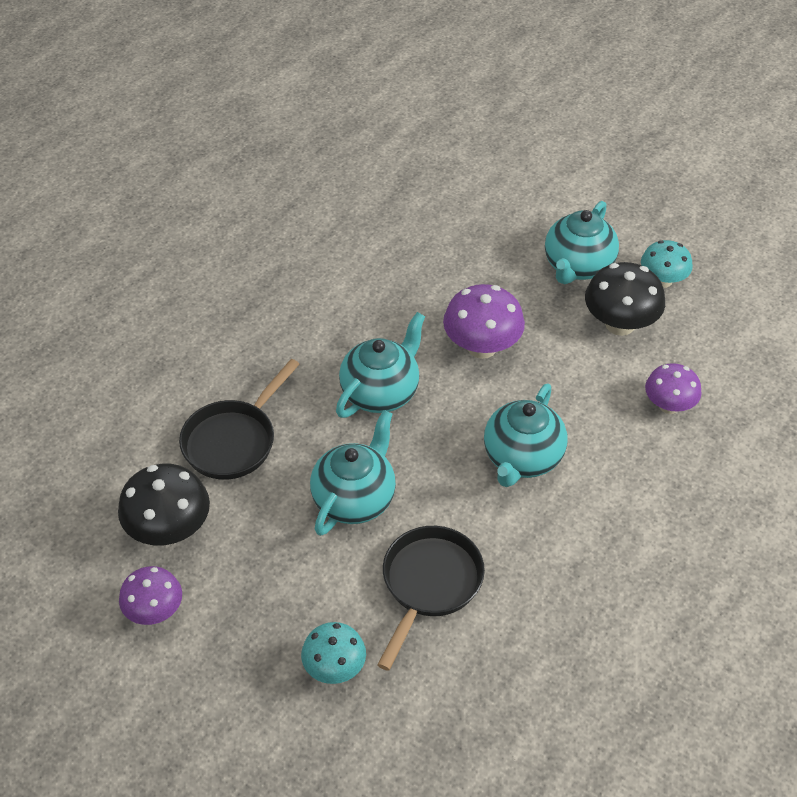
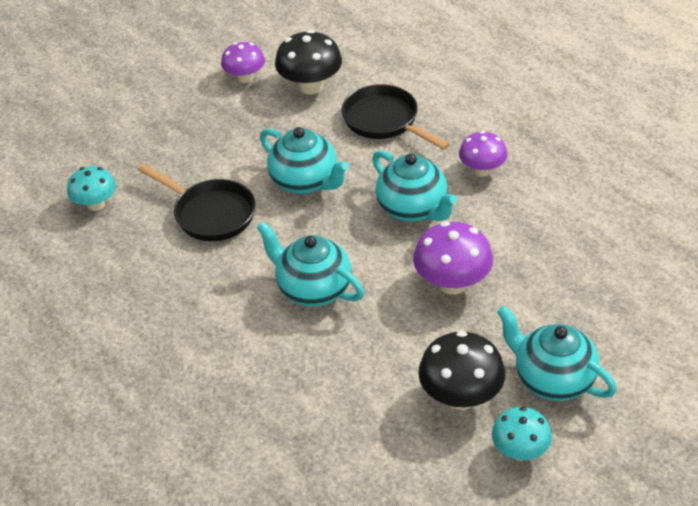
camera: 105 degrees right, 5 degrees down
turquoise mushroom [301,622,366,684] -> turquoise mushroom moved to [67,166,116,211]
purple mushroom [645,363,702,414] -> purple mushroom moved to [459,131,507,177]

